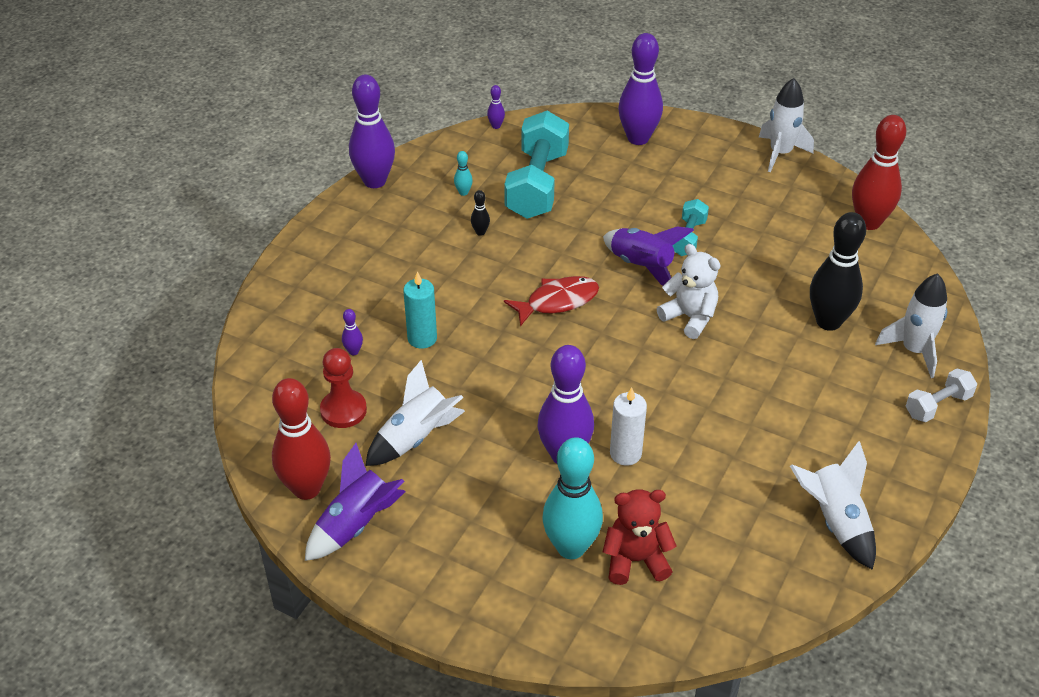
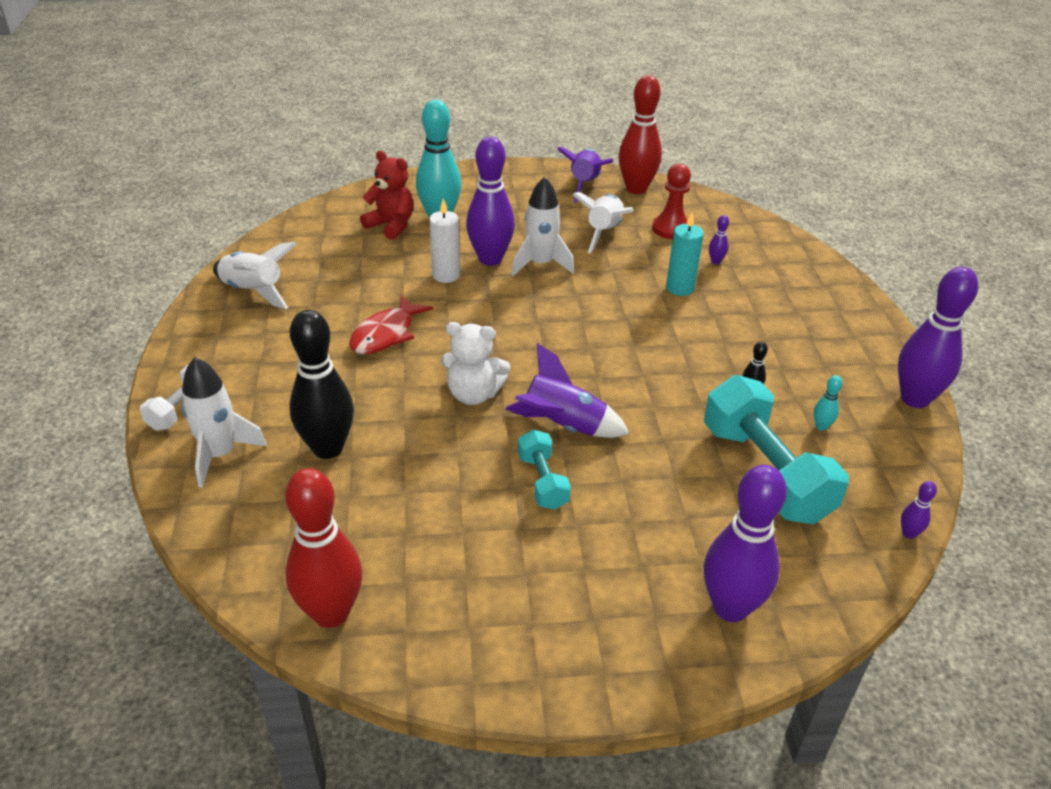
camera: 145 degrees right, 5 degrees down
red fish [504,276,599,326] -> red fish moved to [349,295,433,354]
red teddy bear [603,489,676,585] -> red teddy bear turned 105 degrees counterclockwise [360,151,414,240]
white rocket [759,78,814,172] -> white rocket moved to [511,177,574,276]

